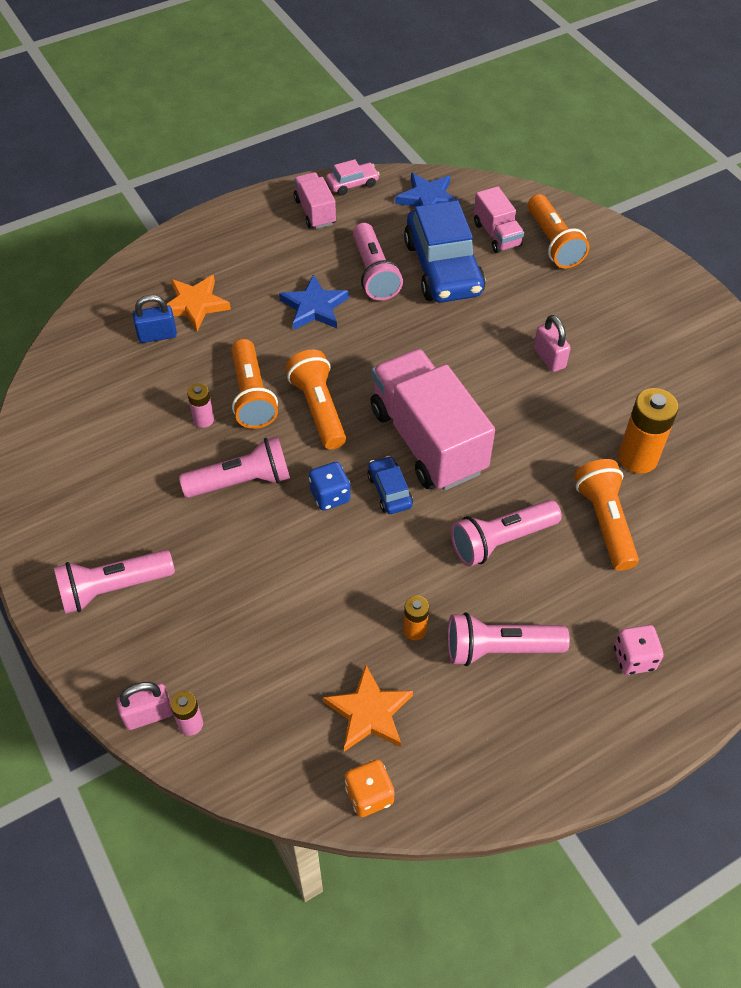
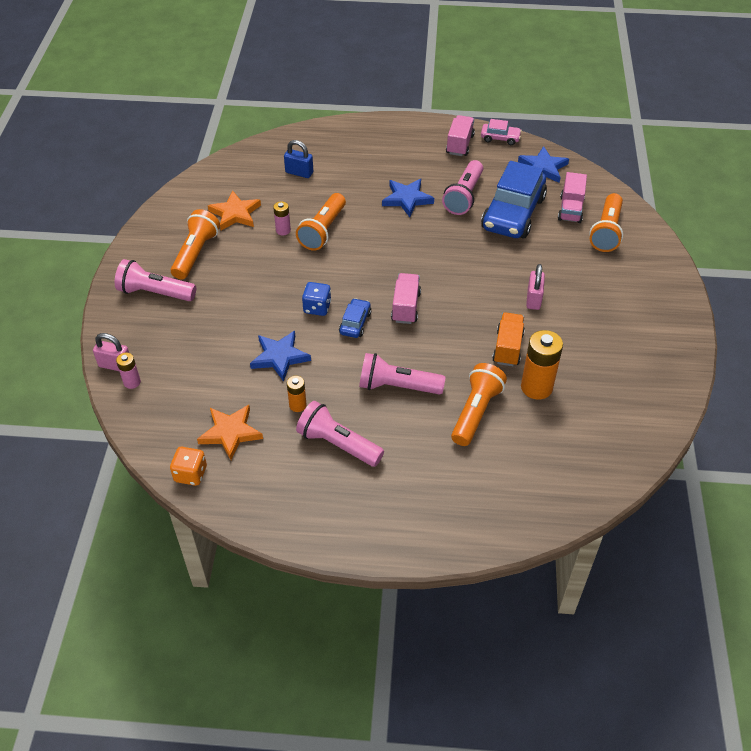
camera: 35 degrees right, 5 degrees down
orange star [167,275,231,331] -> orange star moved to [208,191,261,230]
pink flashlight [179,436,290,498] -> none
orange flashlight [286,350,346,449] -> orange flashlight moved to [171,209,220,280]
pink truck [370,349,495,491] -> pink truck [391,273,421,324], size x0.50
pink dice [614,625,664,675] -> none
none -> blue star [250,331,311,382]
none -> orange truck [492,312,525,366]

